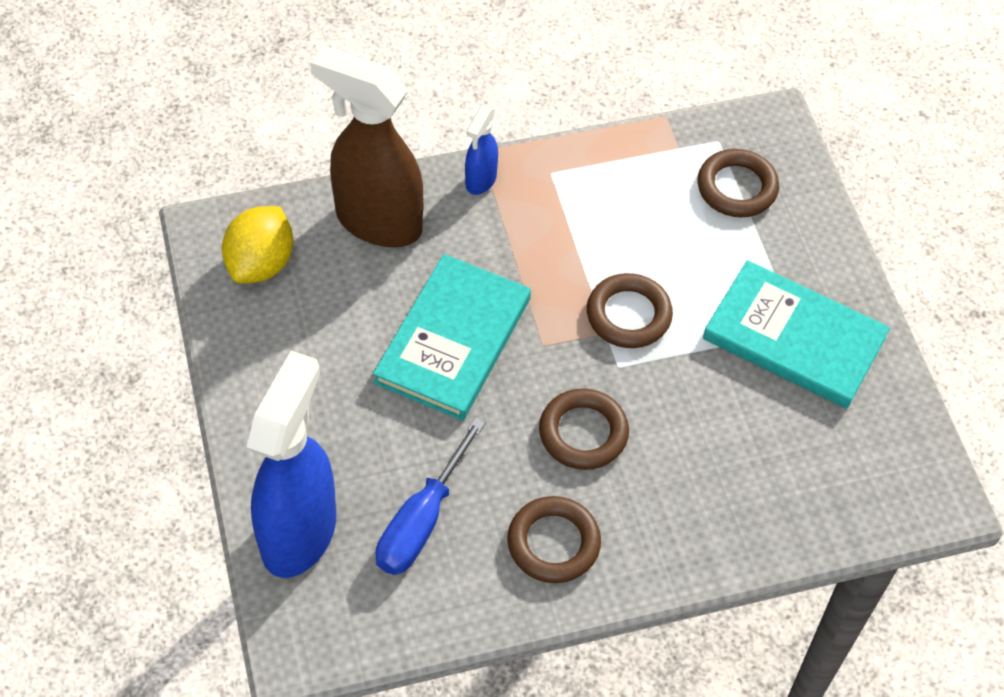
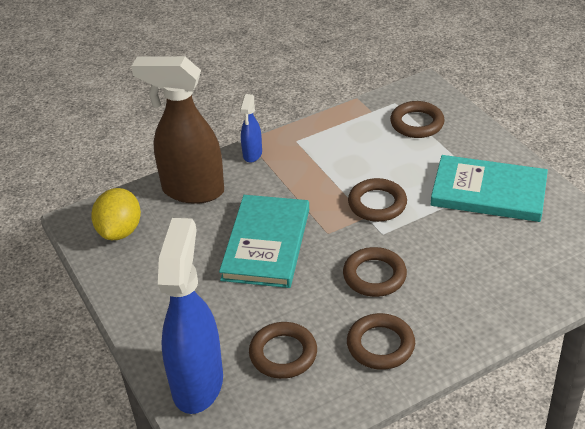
camera: 10 degrees left, 15 degrees down
blue screwdriver [376,418,485,575] -> brown ring [249,322,317,379]

